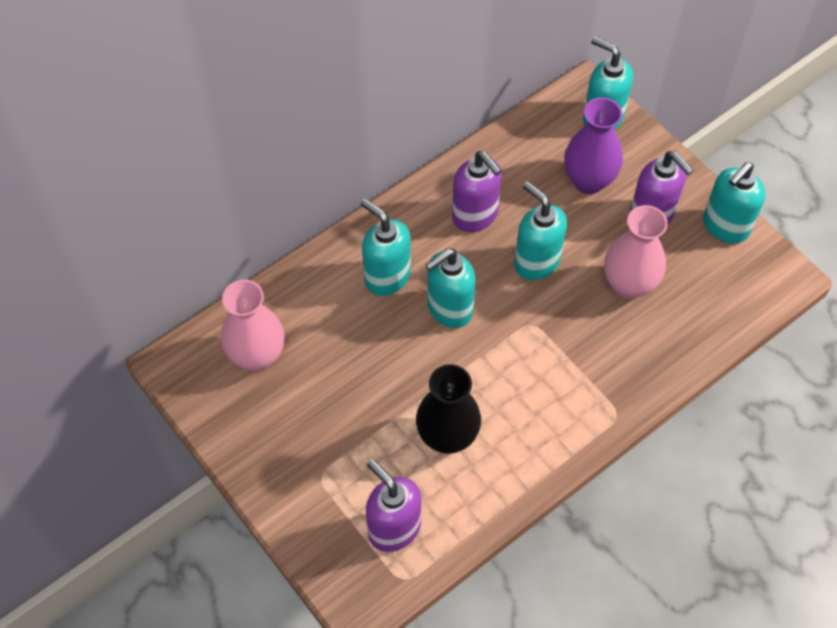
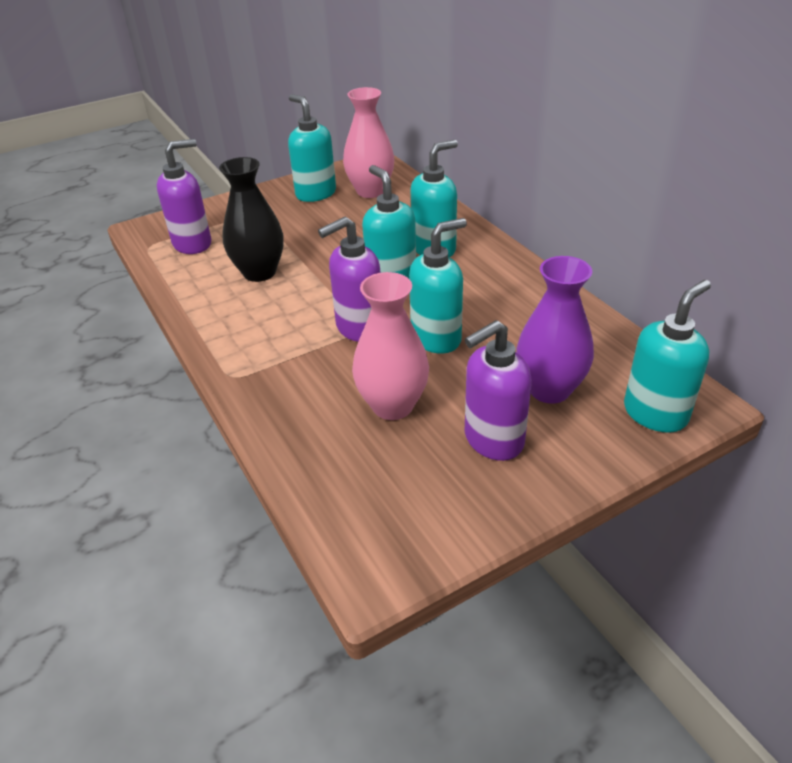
camera: 100 degrees right, 20 degrees down
purple soap dispenser [452,151,502,232] -> purple soap dispenser moved to [318,217,381,342]
turquoise soap dispenser [703,162,765,244] -> turquoise soap dispenser moved to [288,94,336,202]

